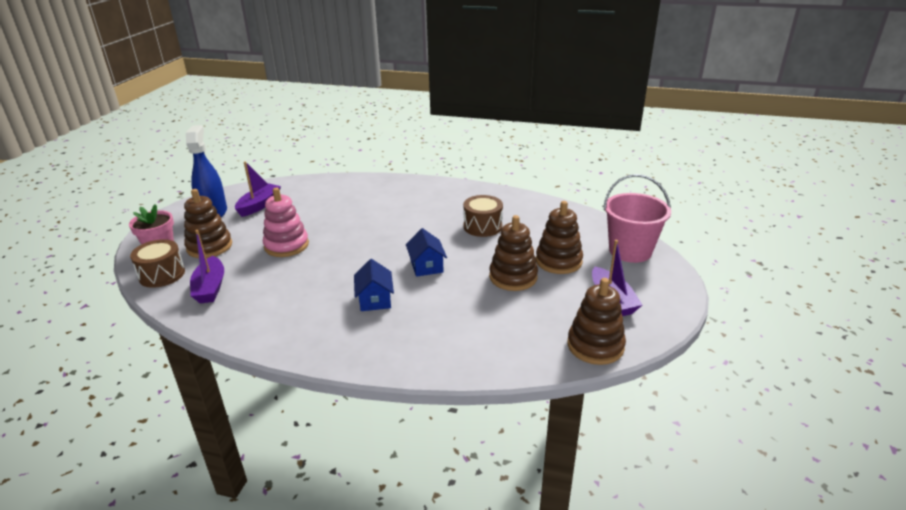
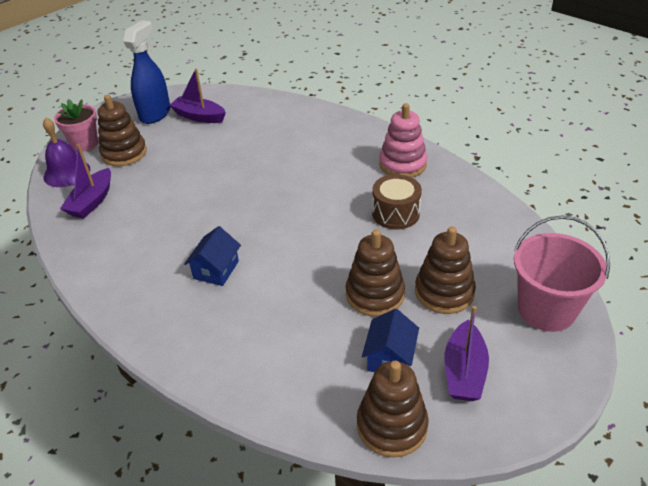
camera: 30 degrees right, 10 degrees up
brown drum [130,239,185,288] -> purple bell [43,118,90,187]
purple boat [235,161,281,217] -> purple boat turned 120 degrees counterclockwise [169,68,226,123]
pink stacking toy [263,188,309,257] -> pink stacking toy moved to [379,103,427,177]
blue house [406,228,447,277] -> blue house moved to [362,309,419,372]

